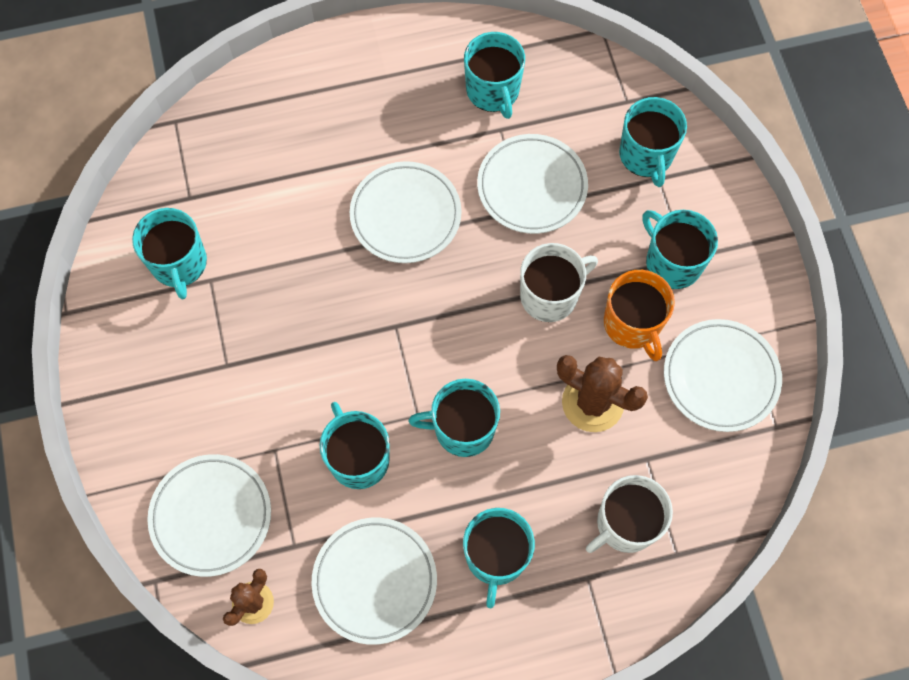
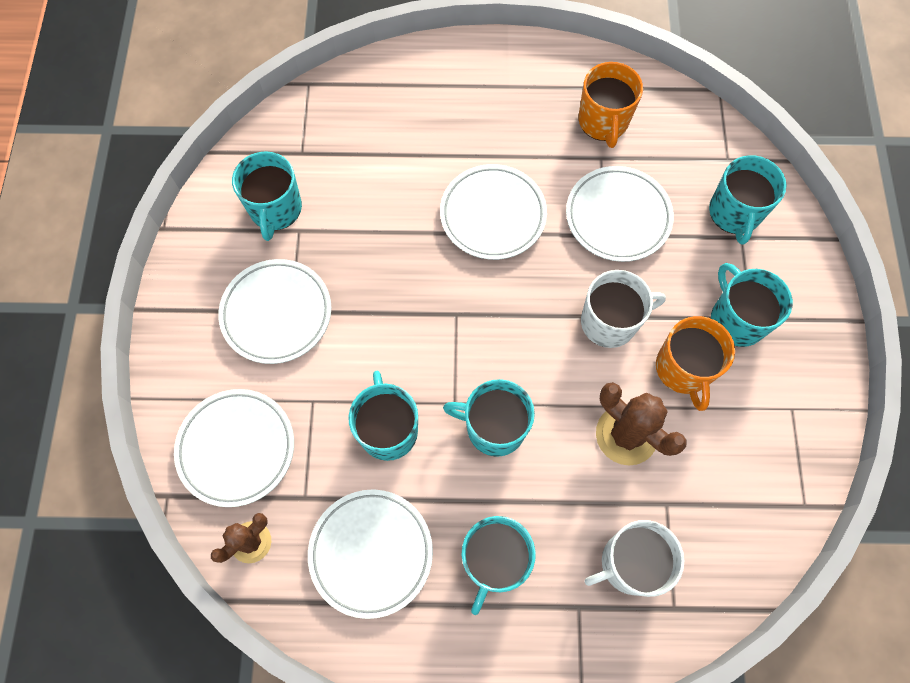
camera: 15 degrees right, 0 degrees up
turquoise mug [464,32,525,119] -> orange mug [579,62,643,148]
white plate [664,319,782,432] -> white plate moved to [218,259,331,364]

